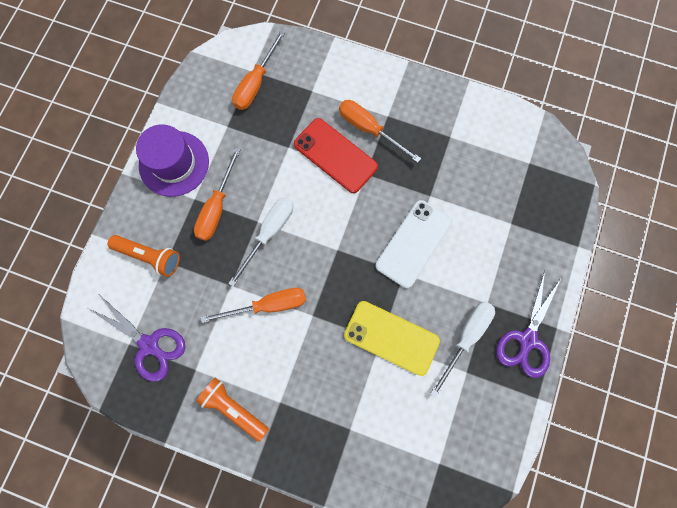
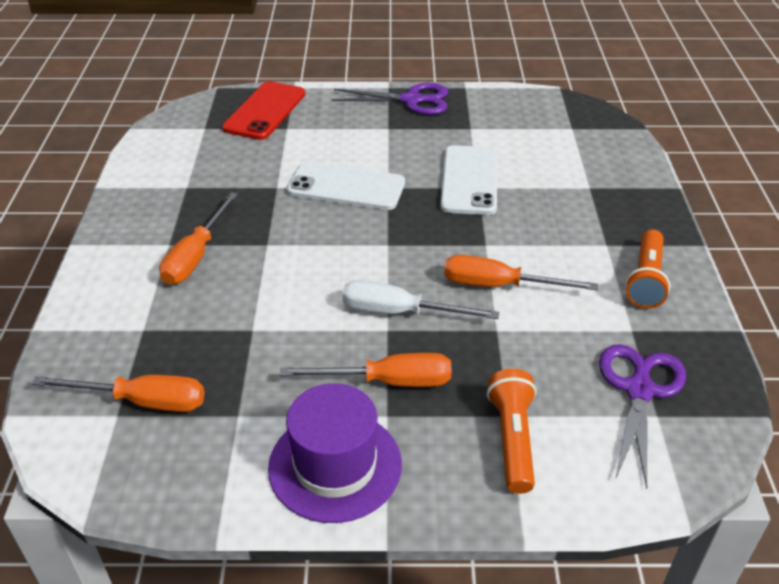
camera: 110 degrees left, 35 degrees down
orange screwdriver [201,288,306,323] -> orange screwdriver turned 45 degrees counterclockwise [445,255,598,290]
red phone [294,118,378,193] -> red phone moved to [222,81,305,140]
yellow phone [344,301,440,376] -> white phone [440,145,497,215]
white screwdriver [430,302,495,397] -> none

